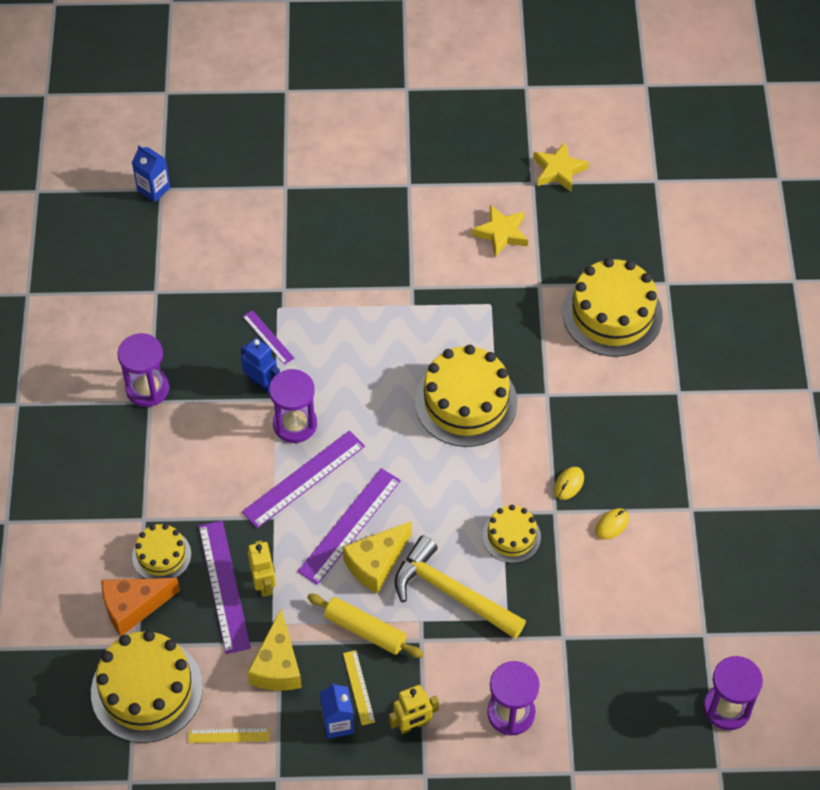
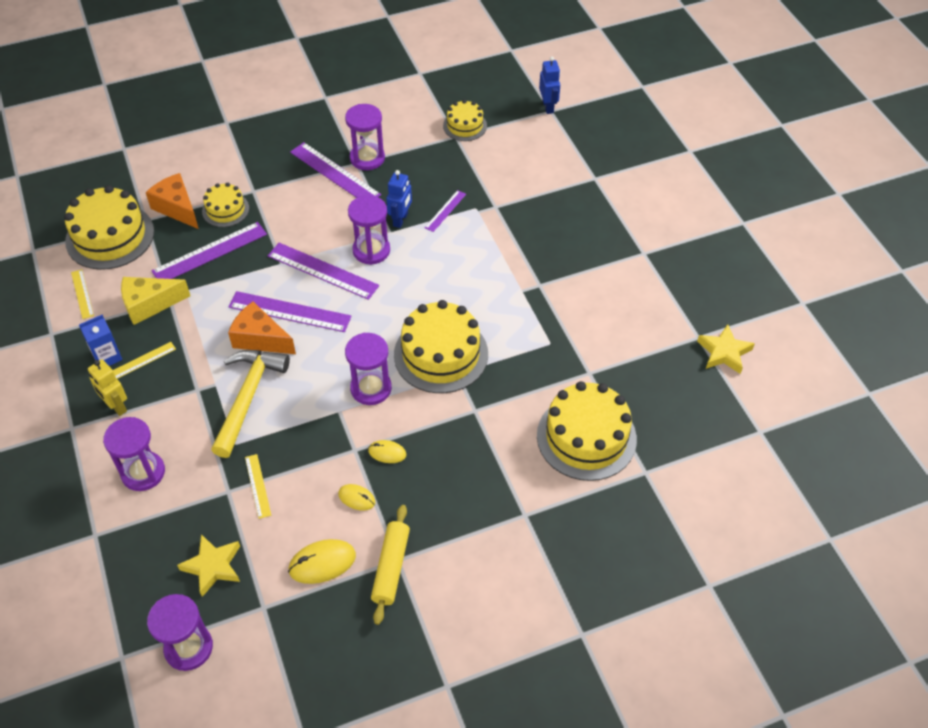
camera: 70 degrees right, 5 degrees down
blue carton [132,145,171,202] -> blue robot [539,56,560,114]
yellow robot [248,540,276,597] -> none
yellow rolling pin [307,594,424,658] -> yellow rolling pin moved to [371,505,410,625]
yellow cheese [343,521,412,594] -> orange cheese [228,302,296,354]
yellow star [472,205,528,257] -> yellow star moved to [177,534,240,597]
yellow cake [482,505,541,563] -> yellow cake moved to [443,100,487,141]
none -> yellow ruler [245,454,271,519]
none -> yellow mouse [288,539,356,584]
none -> purple ruler [290,142,381,198]
none -> purple hourglass [345,333,392,405]

